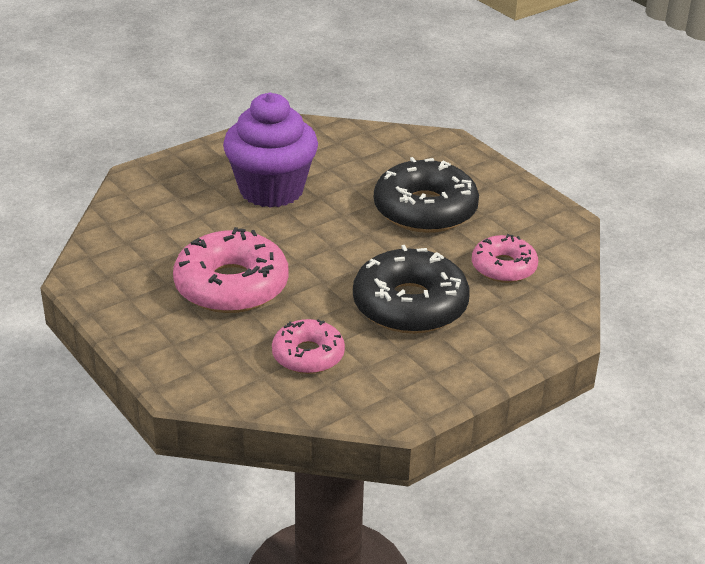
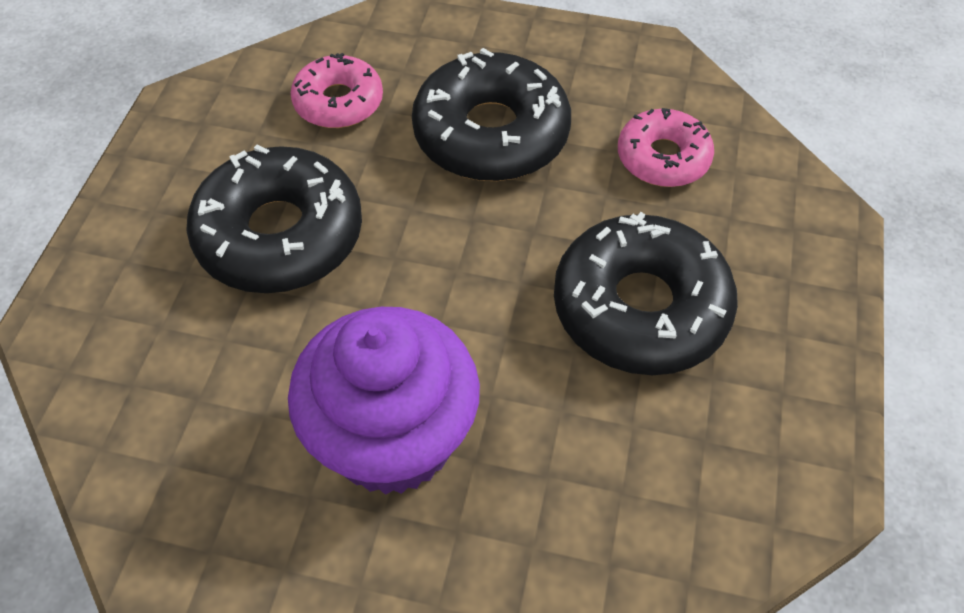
camera: 130 degrees left, 20 degrees up
pink donut [173,227,289,313] -> black donut [554,212,738,375]

